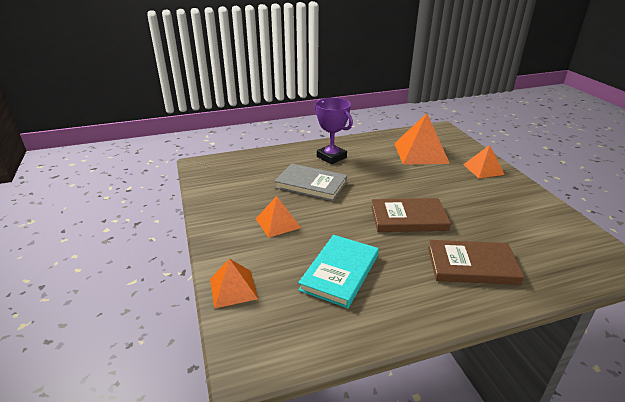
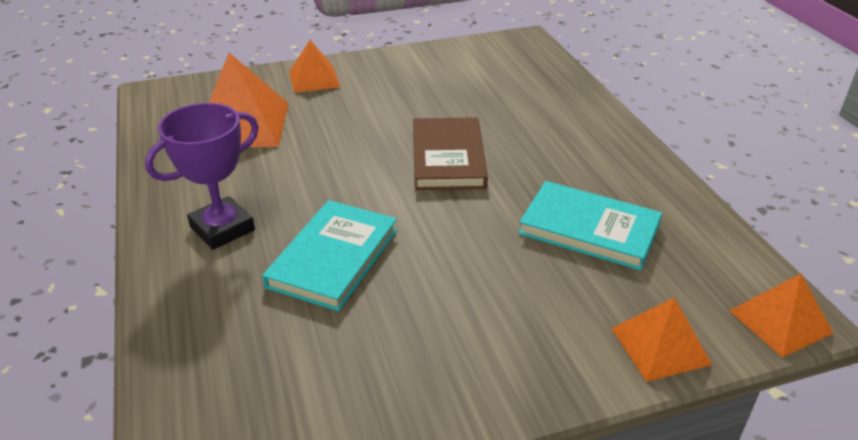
camera: 90 degrees left, 5 degrees up
orange pyramid [256,196,301,238] -> orange pyramid moved to [729,274,834,358]
grey book [274,163,347,201] -> turquoise book [262,200,397,311]
brown book [428,240,524,285] -> none

